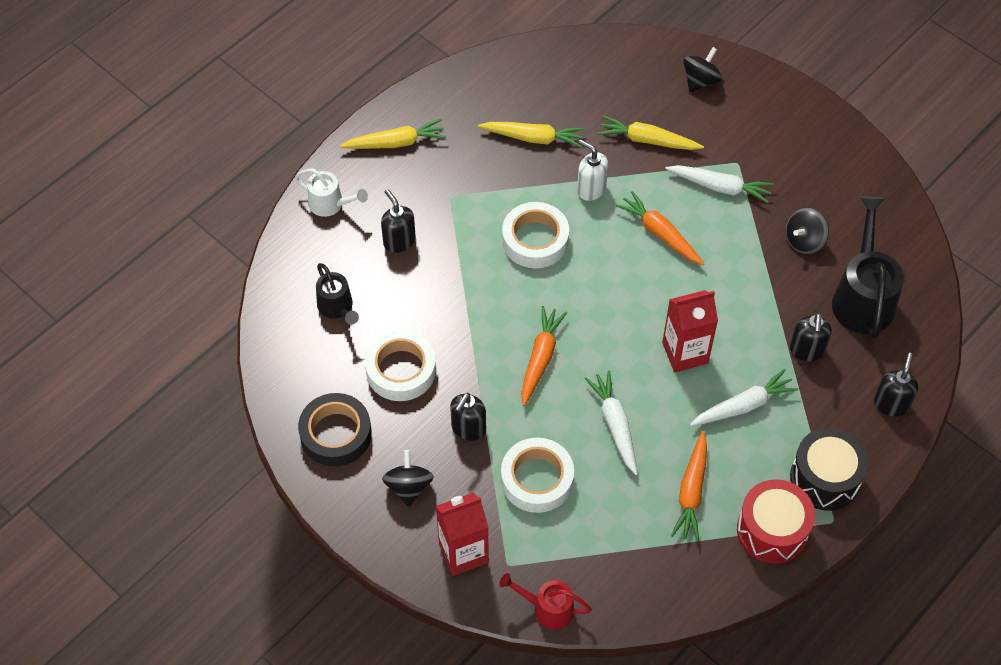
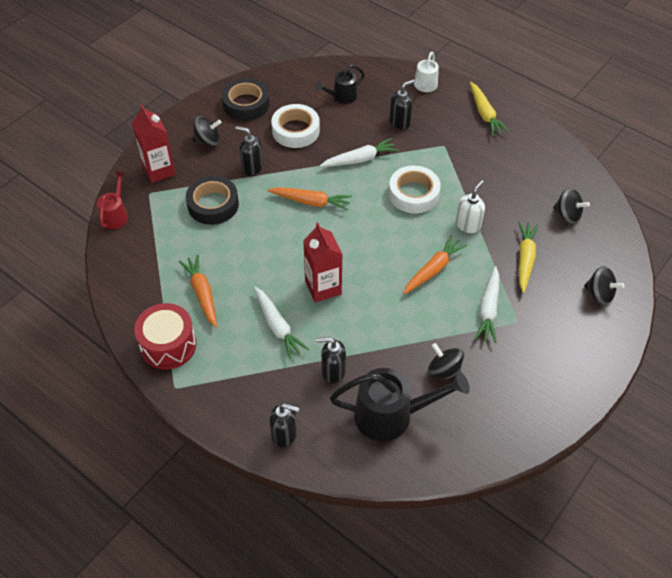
camera: 85 degrees right, 5 degrees down
yellow carrot [478,122,585,148] -> none
white tape [501,438,574,513] -> black tape [186,176,239,225]
white carrot [585,370,638,475] -> white carrot moved to [320,138,399,167]
orange carrot [671,431,707,542] -> orange carrot turned 60 degrees clockwise [179,255,217,328]
black drum [790,428,868,511] -> none
none -> black spinning top [553,188,590,224]

